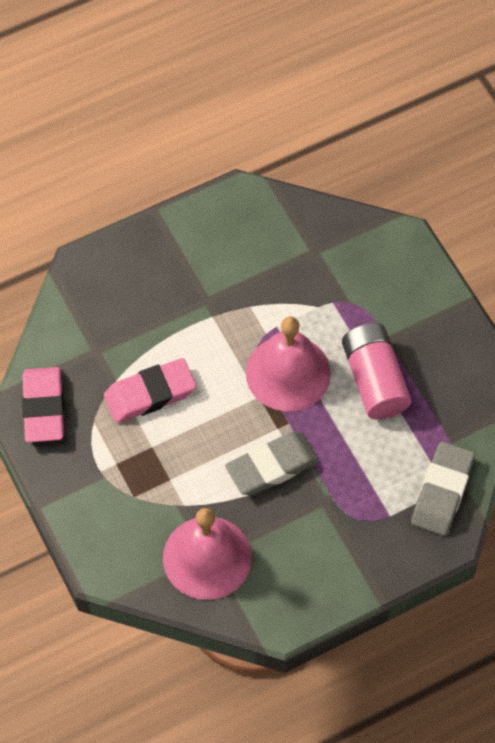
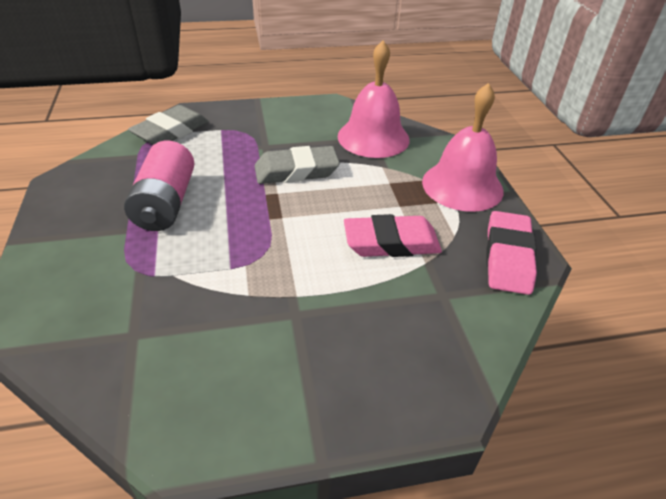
camera: 165 degrees left, 20 degrees down
pink bell [246,317,331,412] -> pink bell moved to [422,83,504,212]

